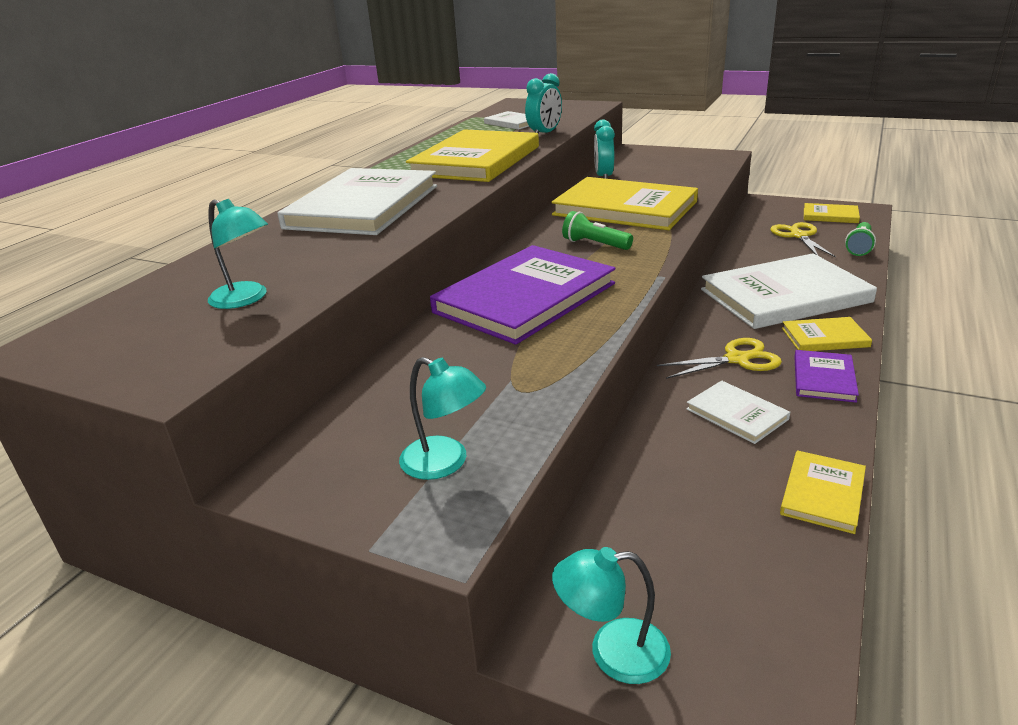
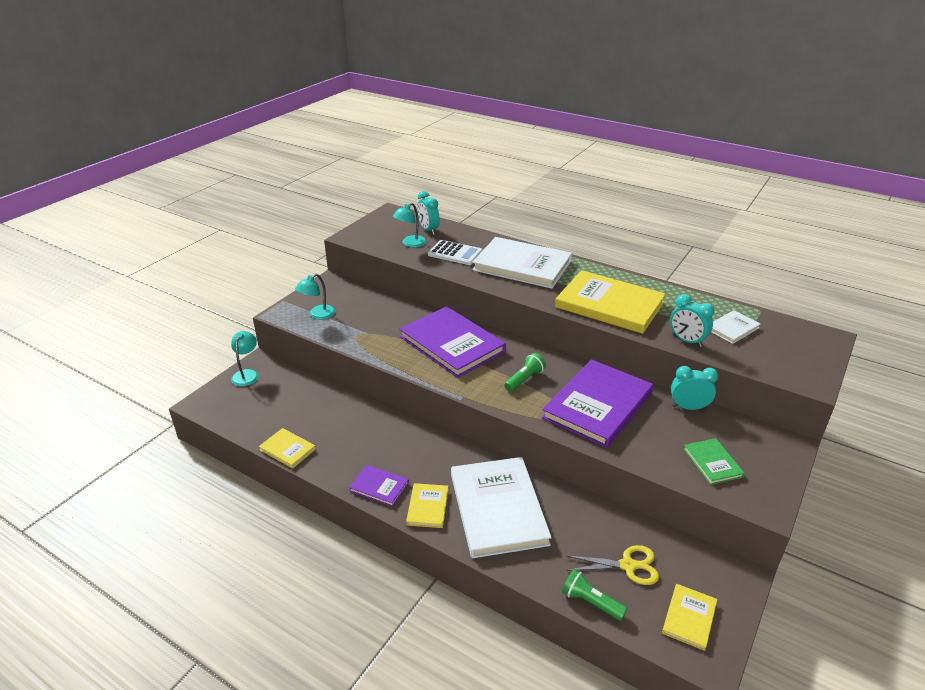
camera: 95 degrees right, 5 degrees up
yellow book [551,177,698,230] -> purple book [542,359,653,448]
yellow scissors [657,338,782,379] -> none
white book [686,381,790,444] -> none
none -> turquoise clock [417,191,440,235]
none -> white calculator [428,240,483,265]
none -> green book [684,438,745,485]

